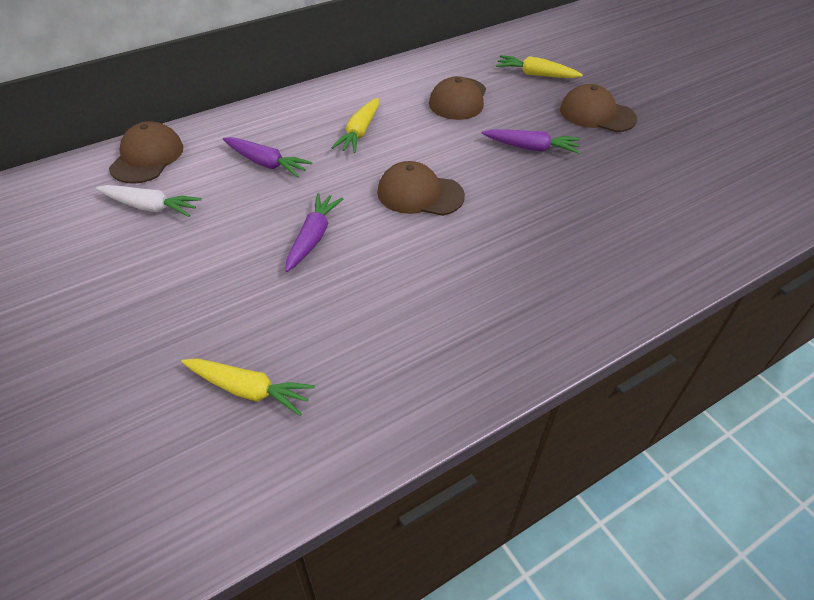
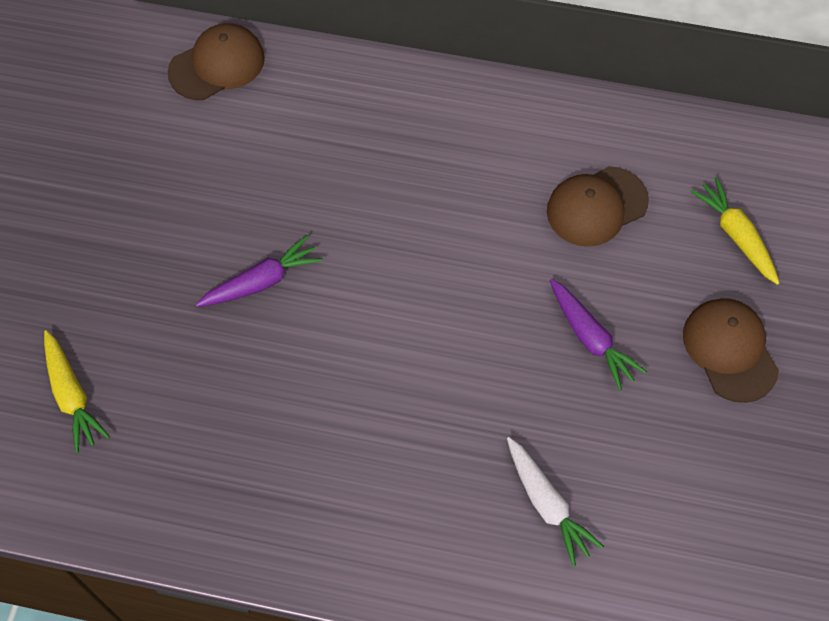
camera: 45 degrees right, 15 degrees up
white carrot [96,185,202,217] -> white carrot moved to [507,437,604,566]
purple carrot [223,137,312,178] -> none
yellow carrot [331,98,379,153] -> none
brown cap [377,161,465,216] -> none

